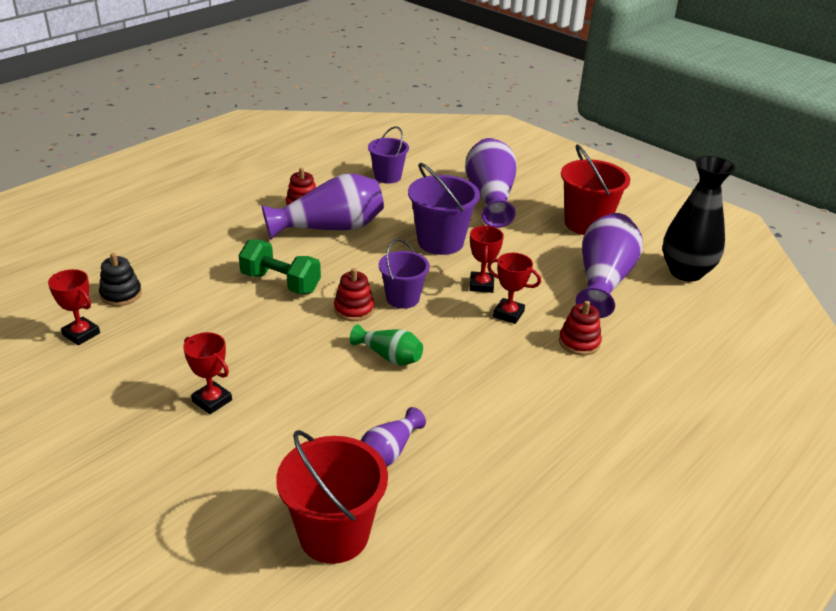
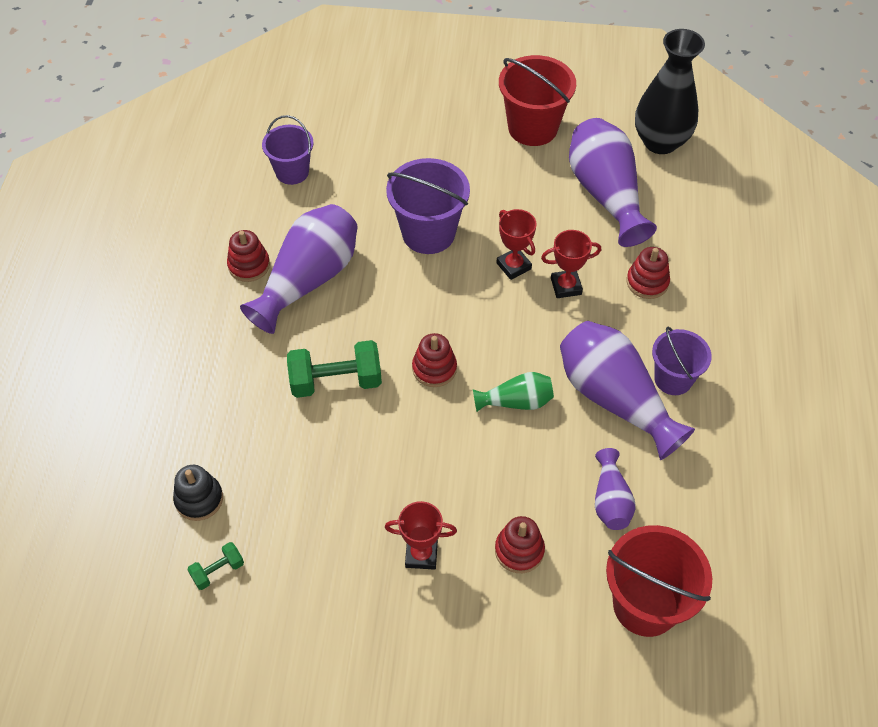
camera: 35 degrees left, 20 degrees up
red trophy [48,269,100,345] -> green dumbbell [187,542,244,590]
purple bucket [379,239,430,309] -> purple bucket moved to [652,327,712,395]
purple vase [465,138,517,228] -> purple vase moved to [560,321,695,460]
none -> red stacking toy [495,516,545,573]

